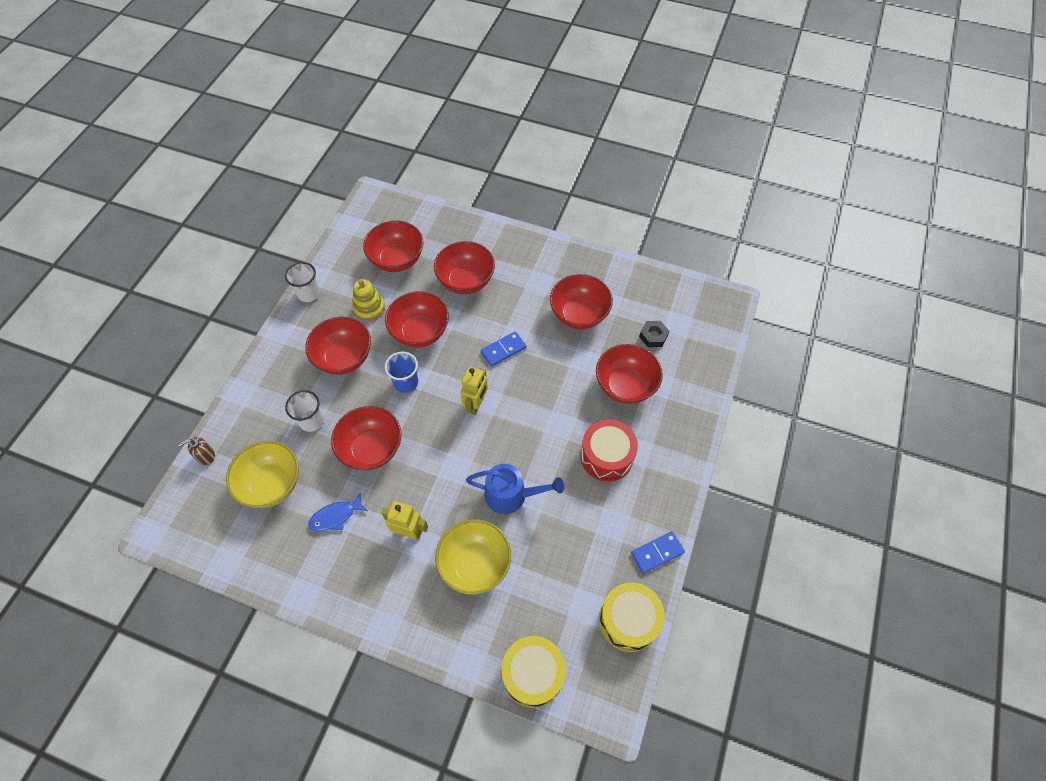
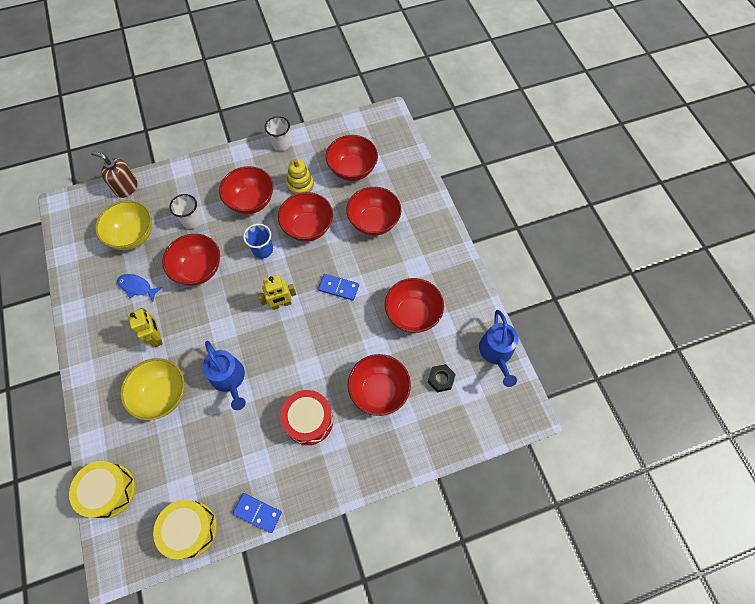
camera: 50 degrees right, 5 degrees up
brown soap dispenser [178,437,215,465] -> brown soap dispenser [91,151,137,198], size x1.62
none -> blue watering can [479,310,519,387]

